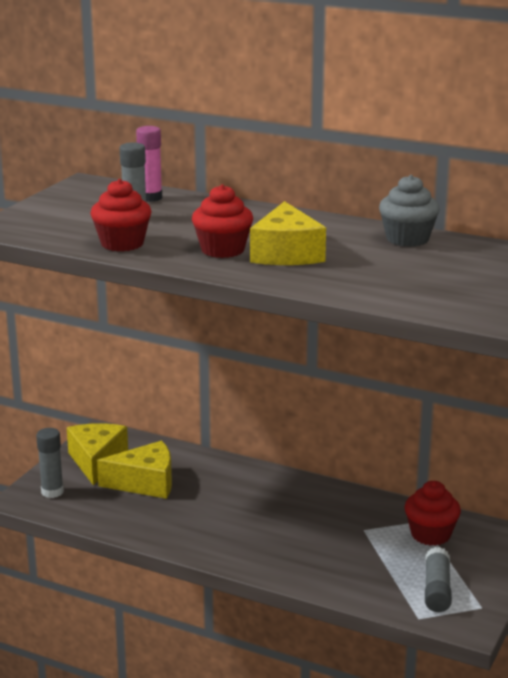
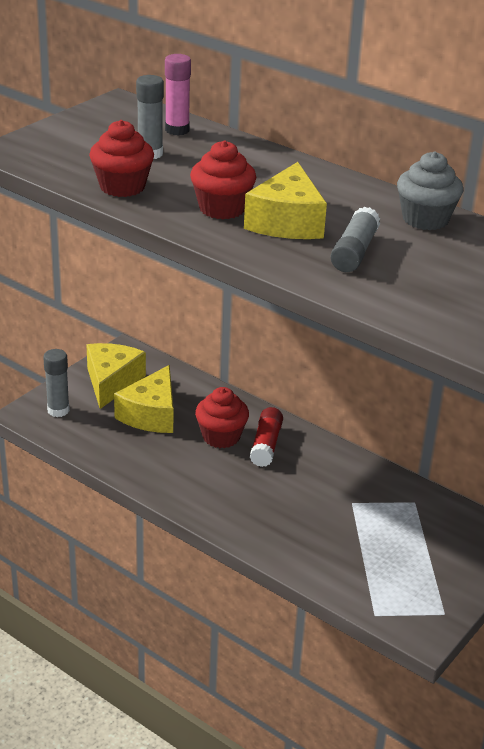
camera: 10 degrees right, 10 degrees up
yellow cheese [97,441,172,499] -> yellow cheese turned 105 degrees clockwise [114,365,173,433]
red cupcake [405,481,461,546] -> red cupcake moved to [195,387,249,448]
grey glue stick [425,547,452,612] -> grey glue stick moved to [331,207,380,272]
none -> red glue stick [250,407,283,467]

